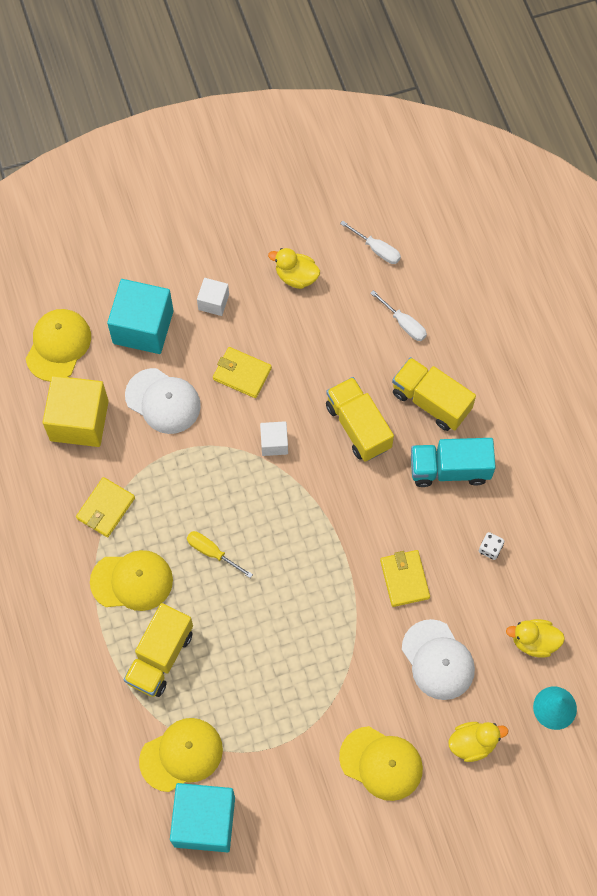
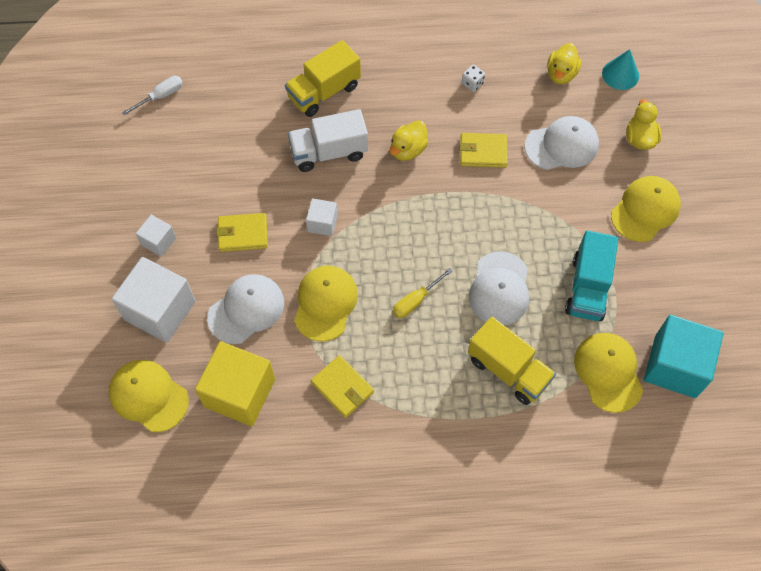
camera: 75 degrees left, 5 degrees down
yellow cap [90,550,173,611] -> yellow cap moved to [294,266,358,342]
turquoise cube [107,279,173,354] -> white cube [112,257,195,343]
yellow wallet [213,347,272,398] -> yellow wallet turned 45 degrees clockwise [216,213,268,252]
yellow duck [268,248,320,289] -> yellow duck moved to [389,120,428,161]
yellow truck [326,377,394,462] -> white truck [288,109,368,172]
white screwdriver [370,290,427,341] -> none
turquoise truck [411,438,496,487] -> turquoise truck moved to [565,231,618,321]
none -> white cap [469,251,529,325]

